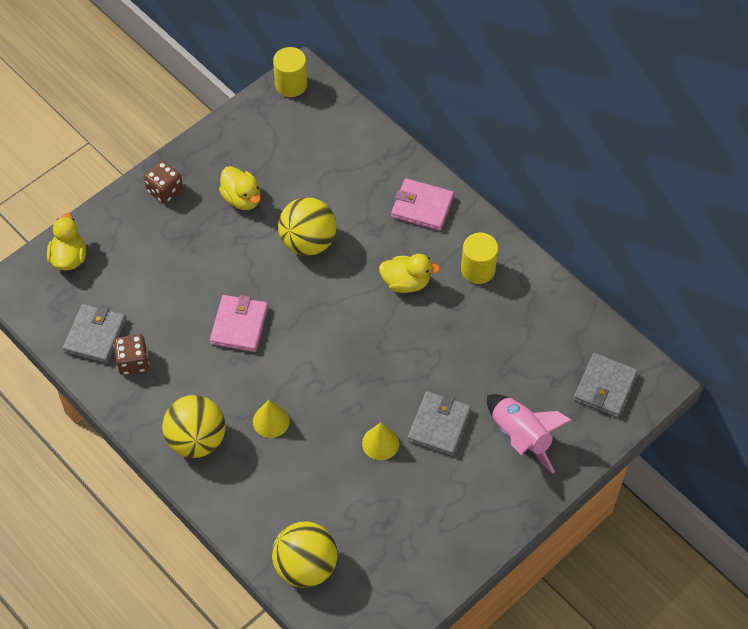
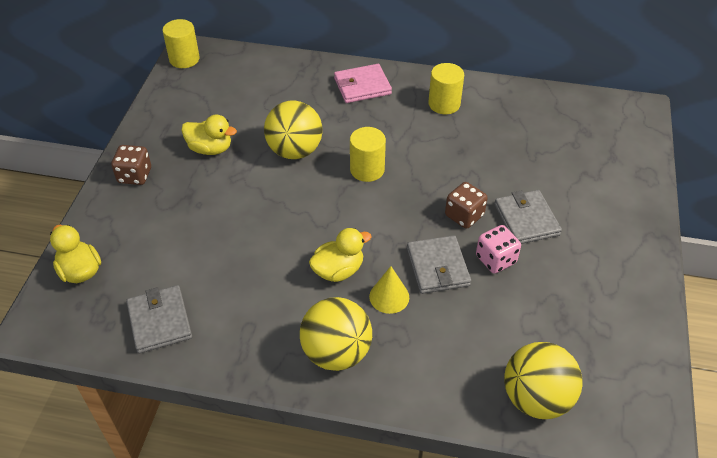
camera: 35 degrees left, 10 degrees down
brown dice [113,334,149,375] -> brown dice moved to [445,182,488,229]
pink wallet [210,295,268,352] -> none
yellow cone [362,423,399,460] -> pink dice [476,225,521,274]
yellow duck [379,254,440,293] -> yellow duck moved to [309,228,372,282]
pink rocket [487,394,572,474] -> none
grey wallet [574,353,638,418] -> grey wallet moved to [407,235,471,294]
none -> yellow cylinder [350,127,386,182]

